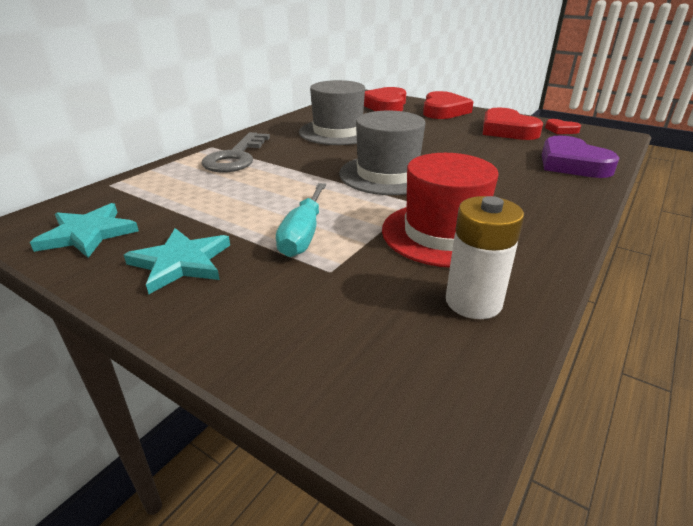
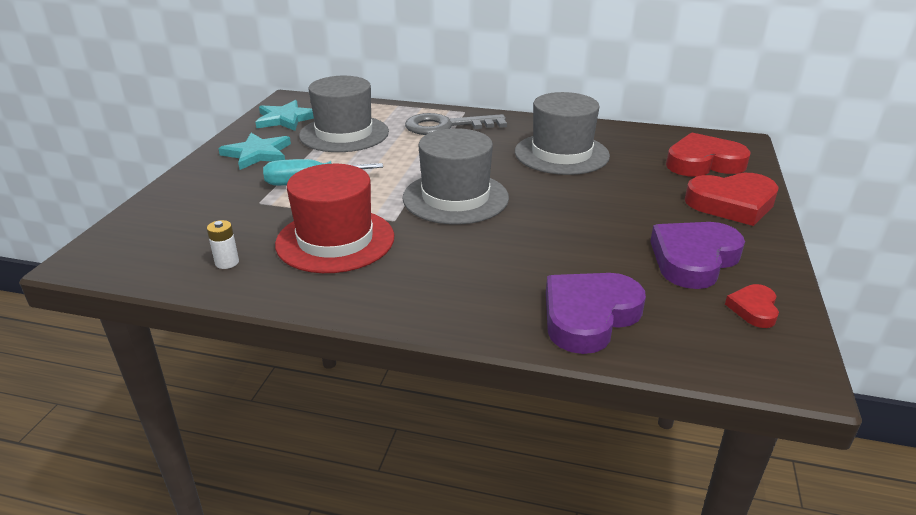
camera: 70 degrees right, 0 degrees up
white battery [446,196,524,319] -> white battery [207,220,239,269], size x0.52
red heart [483,108,543,140] -> purple heart [650,222,745,289]
none -> grey hat [299,76,389,152]

